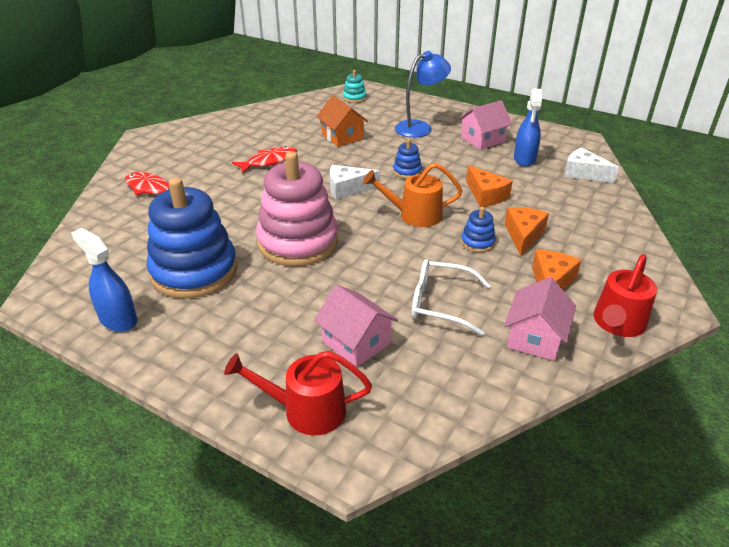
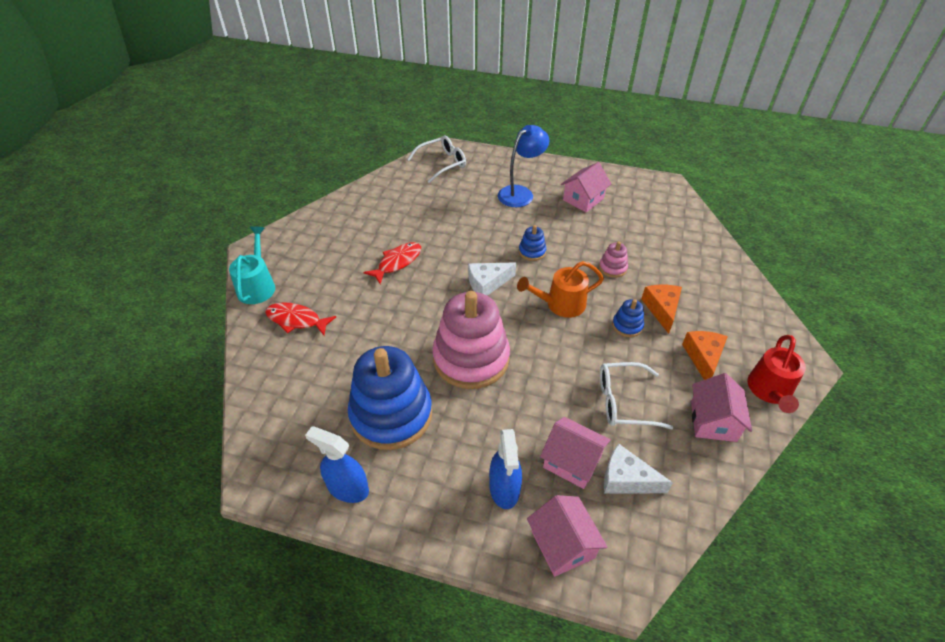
camera: 15 degrees left, 10 degrees up
red watering can [224,351,372,436] -> pink house [527,495,608,577]
orange house [316,95,368,147] -> none
turquoise stacking toy [343,70,366,103] -> white glasses [407,135,466,183]
orange cheese [466,165,513,207] -> pink stacking toy [599,241,628,278]
blue spray bottle [514,88,542,167] -> blue spray bottle moved to [489,429,522,509]
white cheese [564,147,619,183] -> white cheese moved to [604,444,673,494]
none -> turquoise watering can [229,226,275,304]

